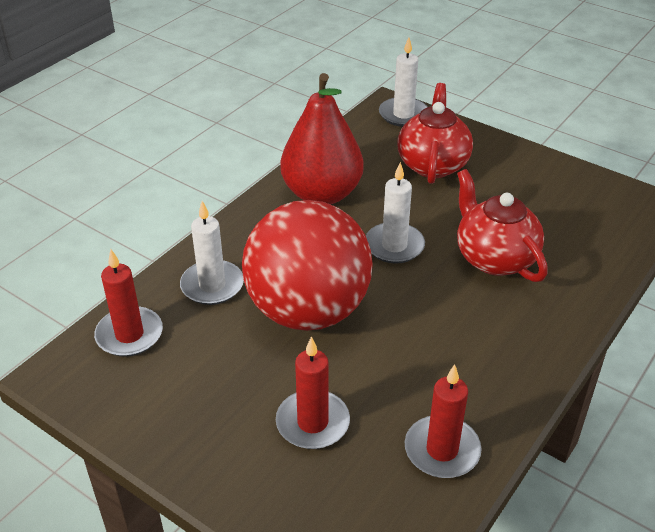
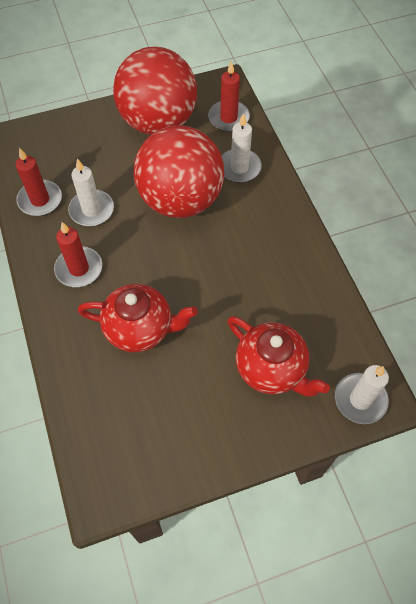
camera: 125 degrees right, 20 degrees up
red candle [276,337,350,449] -> red candle moved to [54,222,102,287]
red pear [280,73,364,205] -> none
white candle [366,162,425,264] -> white candle moved to [68,159,114,226]
none -> red ball [113,47,197,135]

